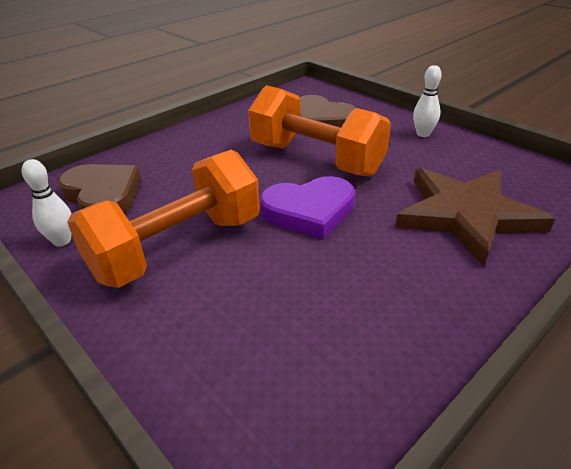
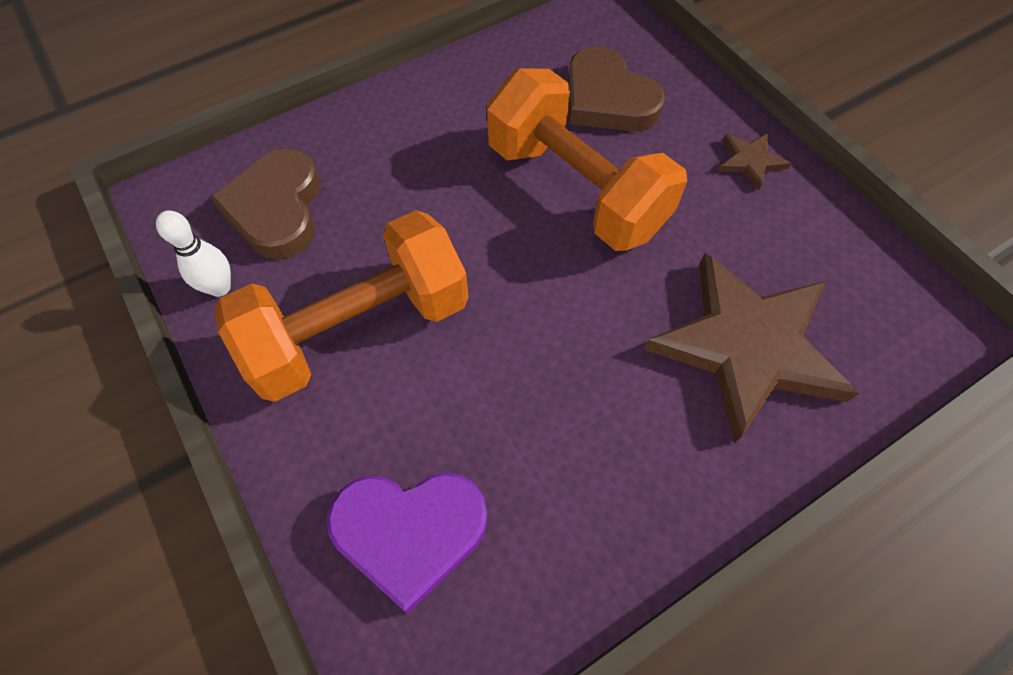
camera: 10 degrees right, 25 degrees up
brown heart [58,164,141,213] -> brown heart turned 150 degrees counterclockwise [210,149,320,259]
purple heart [260,176,355,239] -> purple heart moved to [327,472,488,613]
white bowling pin [413,65,442,137] -> brown star [718,133,791,190]

